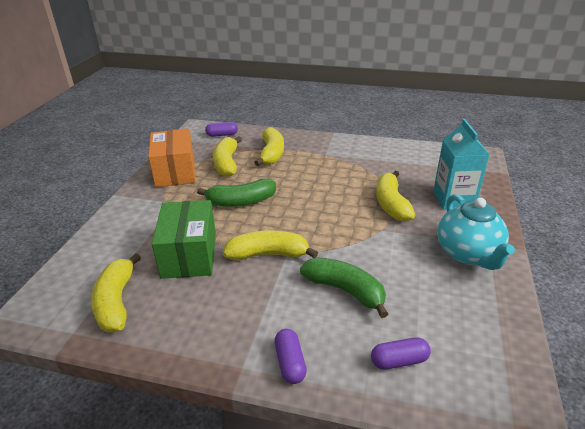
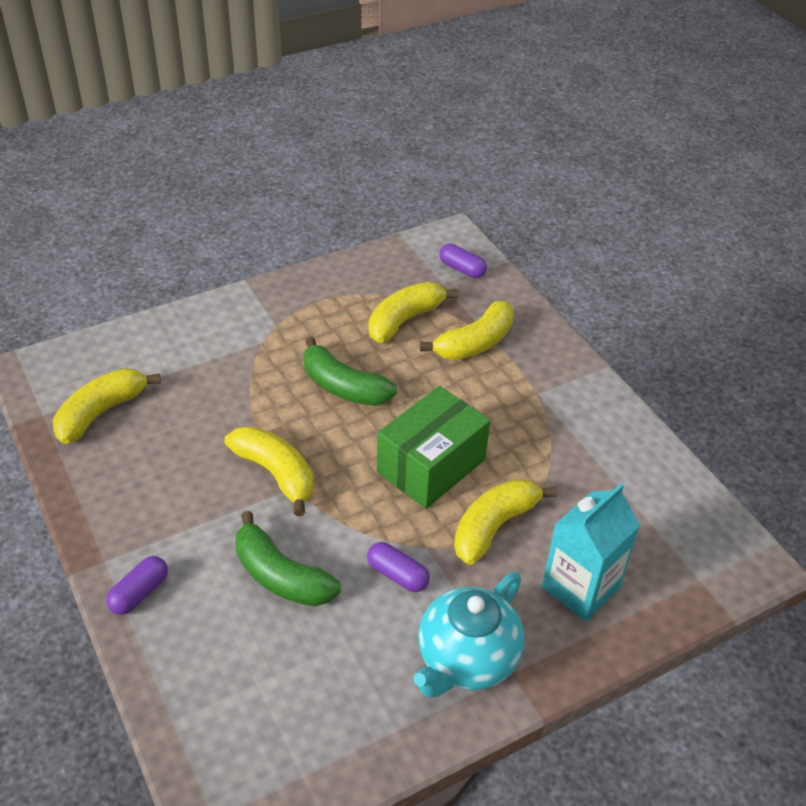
camera: 45 degrees right, 10 degrees up
orange box [148,129,196,187] -> none
green box [152,200,216,279] -> green box moved to [377,386,490,509]
green banana [300,257,388,318] -> green banana turned 135 degrees clockwise [235,511,341,606]
purple capsule [371,337,431,370] -> purple capsule moved to [367,542,430,592]

